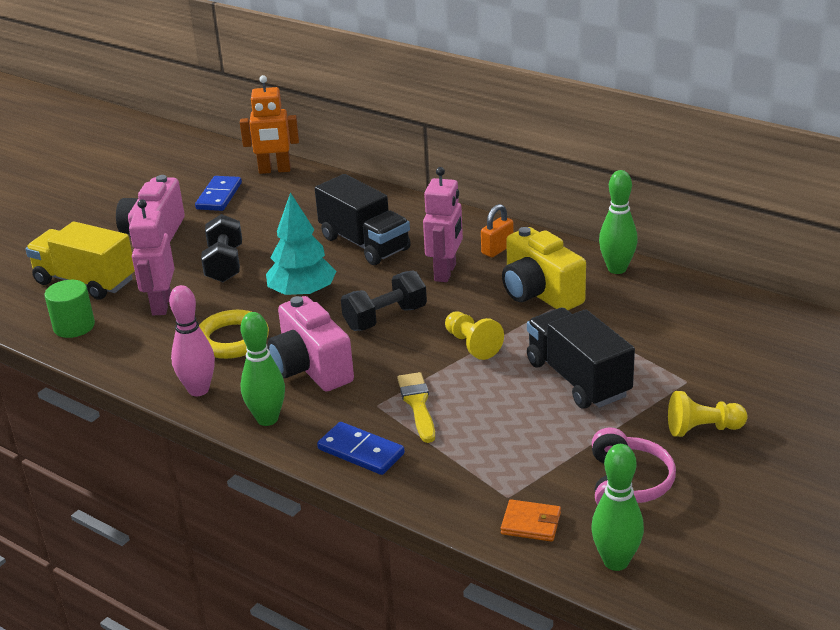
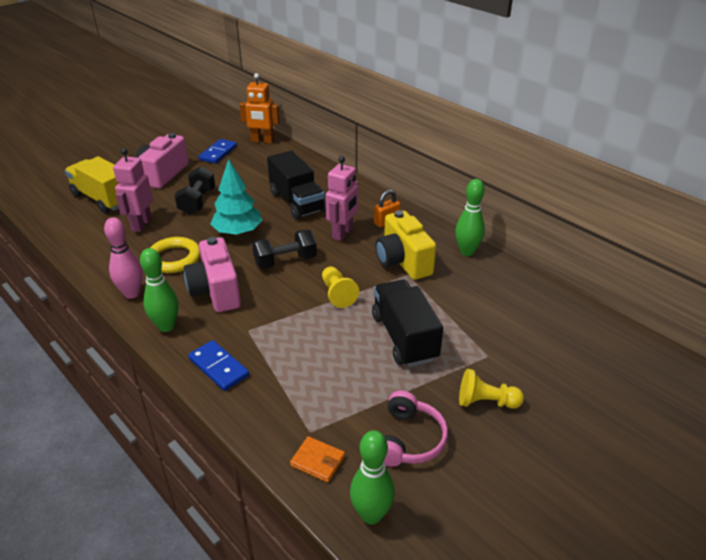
camera: 10 degrees right, 5 degrees up
green cylinder [45,280,95,338] -> none
yellow brush [397,372,435,443] -> none

